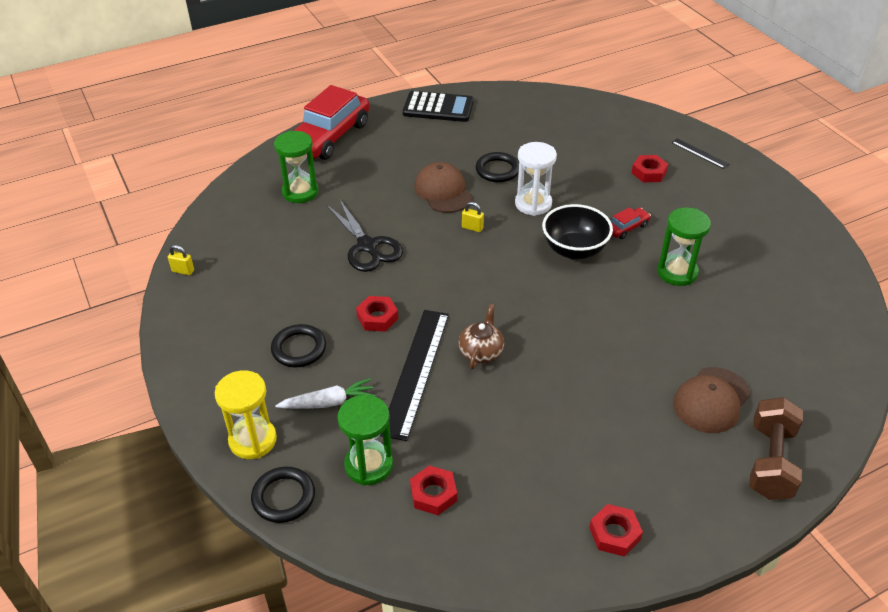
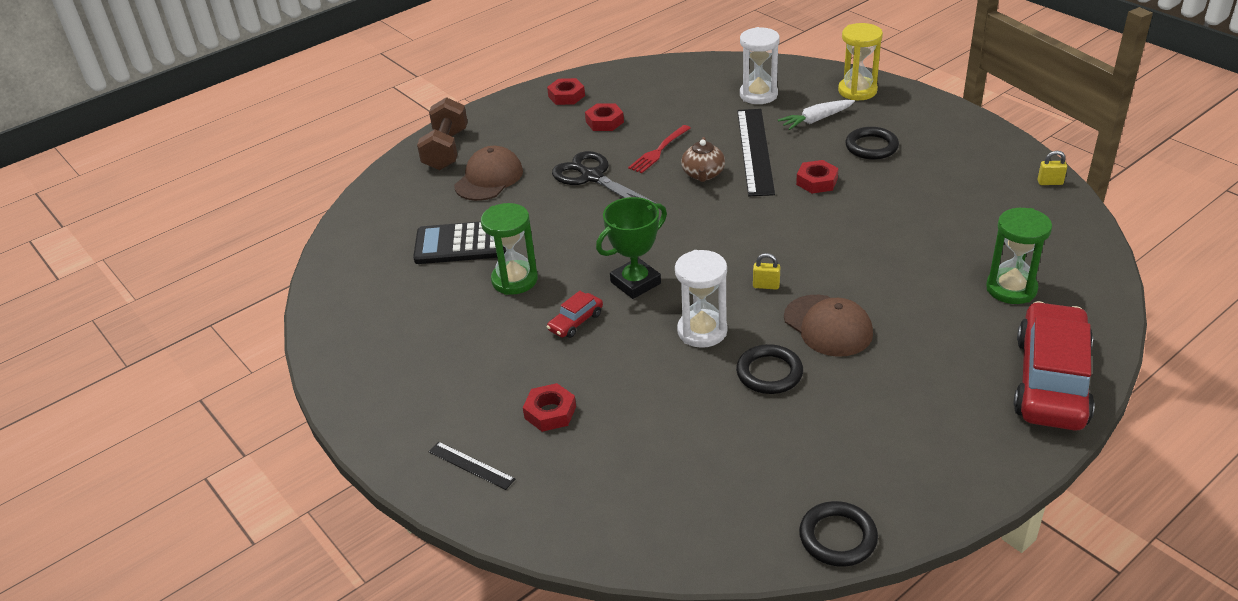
camera: 170 degrees right, 5 degrees down
black ring [251,467,315,523] -> black ring moved to [799,501,878,567]
black scissors [326,199,403,272] -> black scissors moved to [552,151,656,204]
green hourglass [337,395,393,486] -> white hourglass [740,27,780,104]
black calculator [403,91,474,122] -> black calculator moved to [413,221,506,264]
red nut [410,465,457,515] -> red nut moved to [585,103,624,131]
black bowl [542,204,613,260] -> green trophy [596,197,667,299]
none -> red fork [628,125,691,173]

